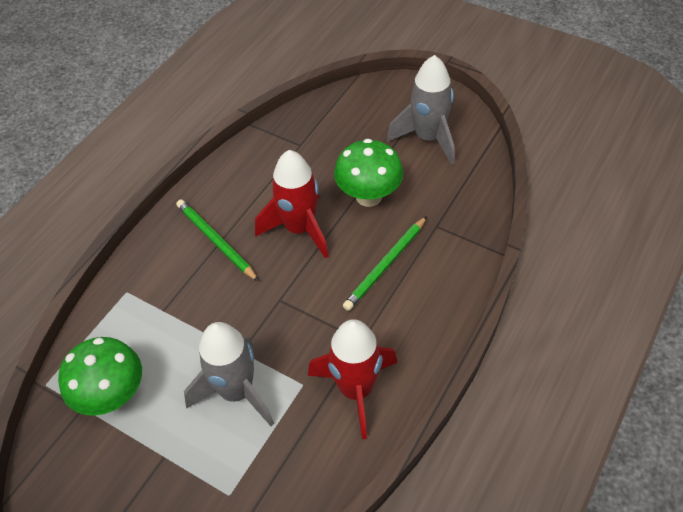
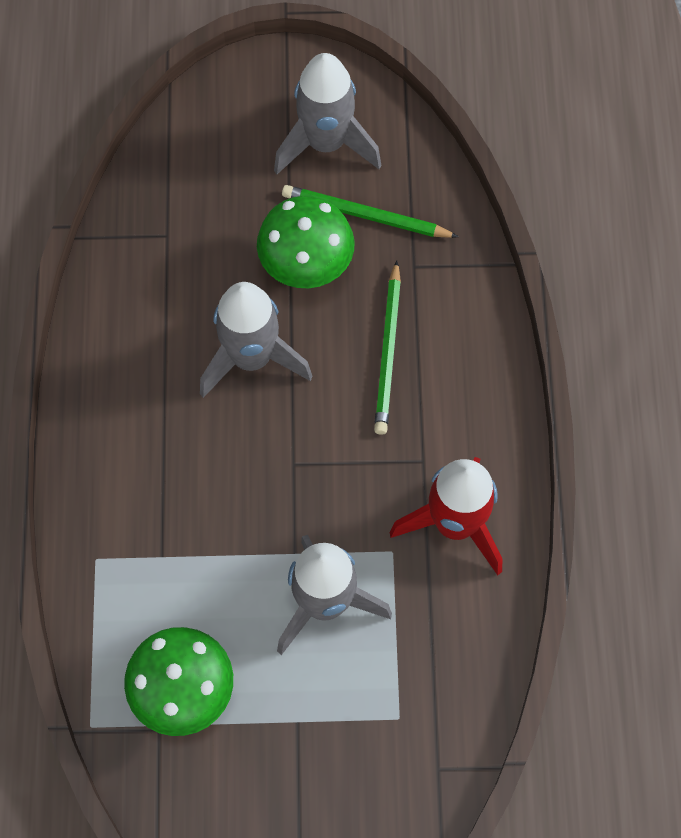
camera: 35 degrees left, 15 degrees up
green pencil [176,199,259,282] -> green pencil moved to [282,185,459,238]
red rocket [255,150,329,258] -> grey rocket [200,282,312,398]

